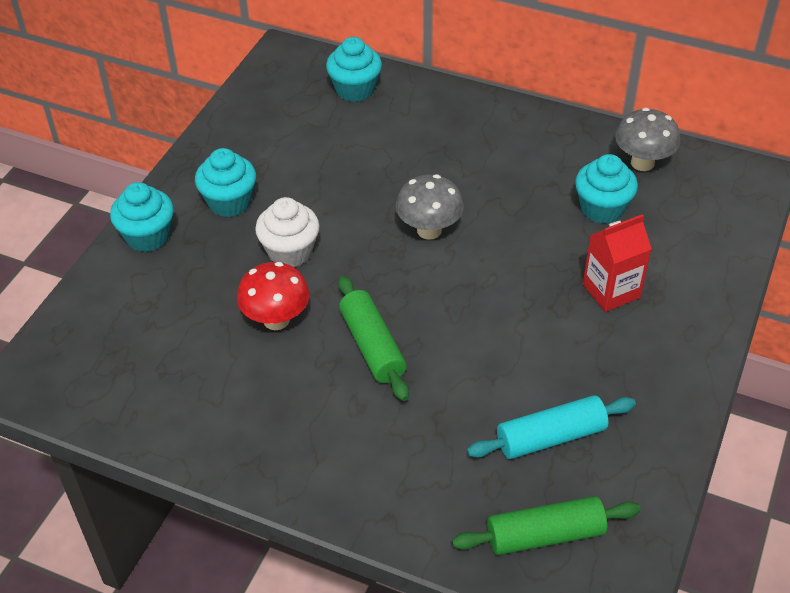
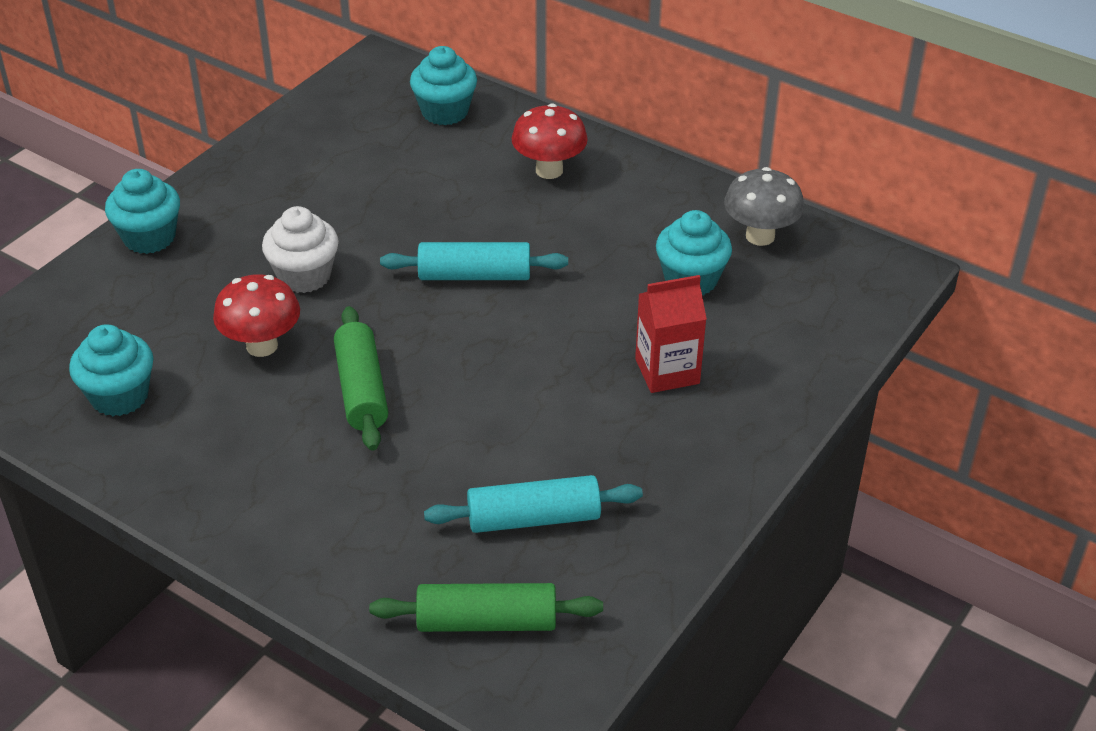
camera: 10 degrees right, 5 degrees down
turquoise cupcake [195,148,256,217] -> turquoise cupcake moved to [69,324,154,416]
grey mushroom [396,174,464,240] -> turquoise rolling pin [380,242,568,280]
none -> red mushroom [512,103,588,179]

